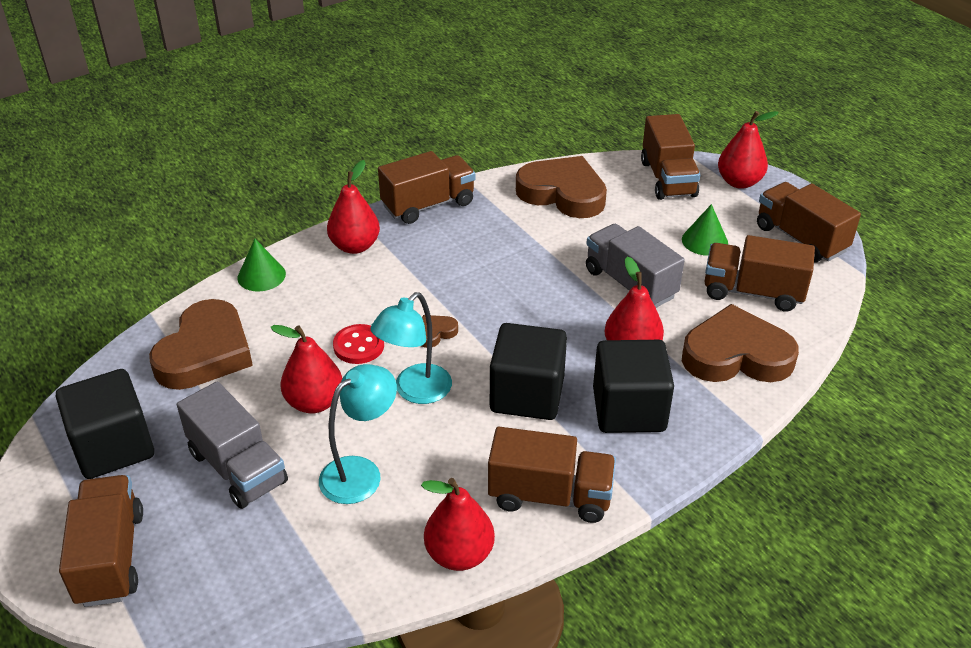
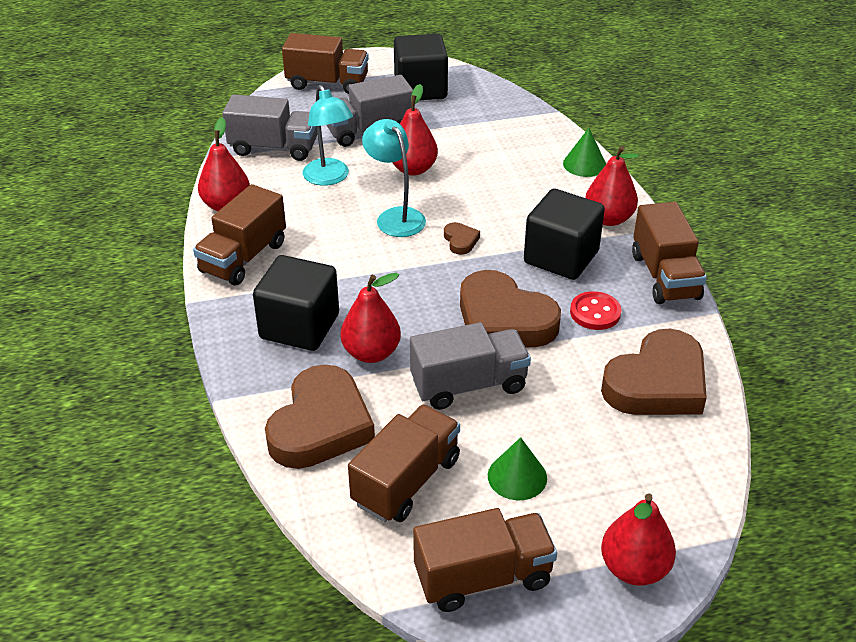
camera: 110 degrees right, 0 degrees up
brown heart [149,299,253,390] -> brown heart moved to [460,270,561,347]
red button [333,324,384,364] -> red button moved to [570,291,621,330]
black cube [490,323,567,420] -> black cube moved to [524,189,605,280]
brown truck [641,114,700,200] -> none
none -> grey truck [222,95,317,161]

